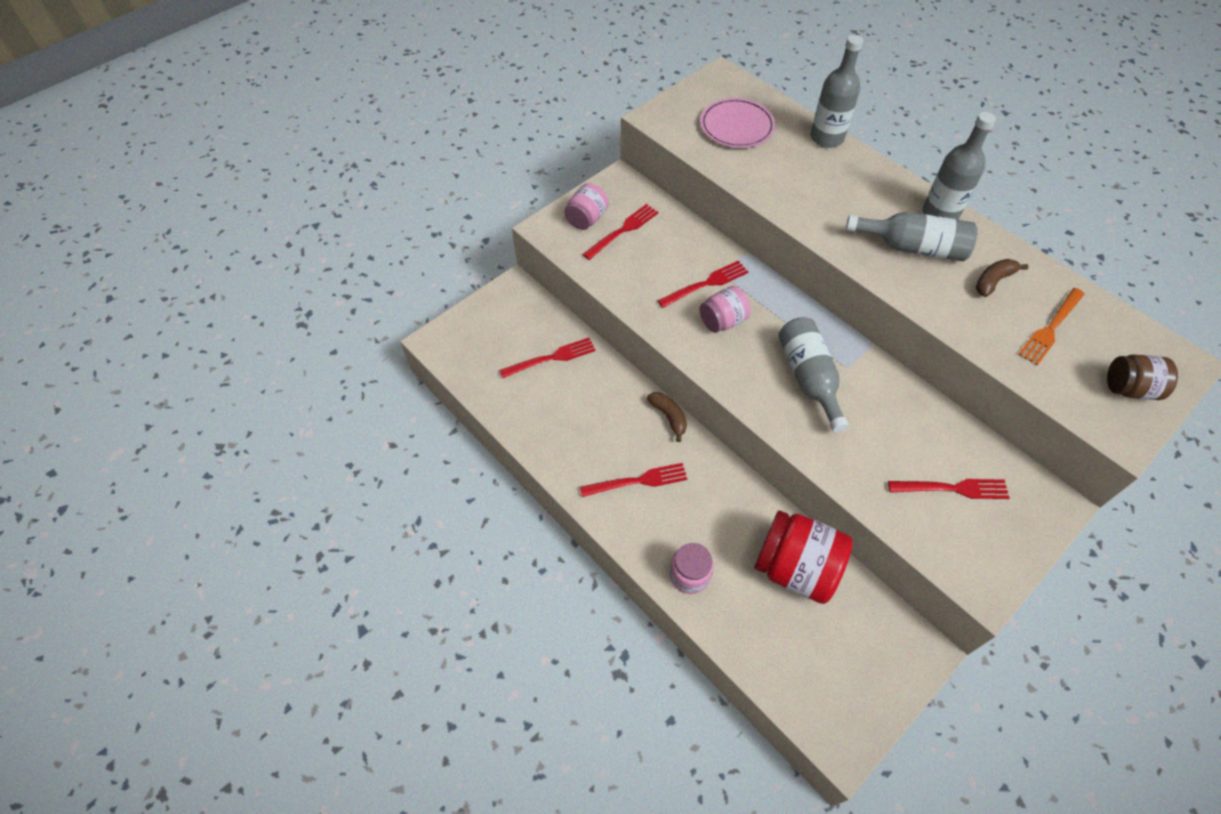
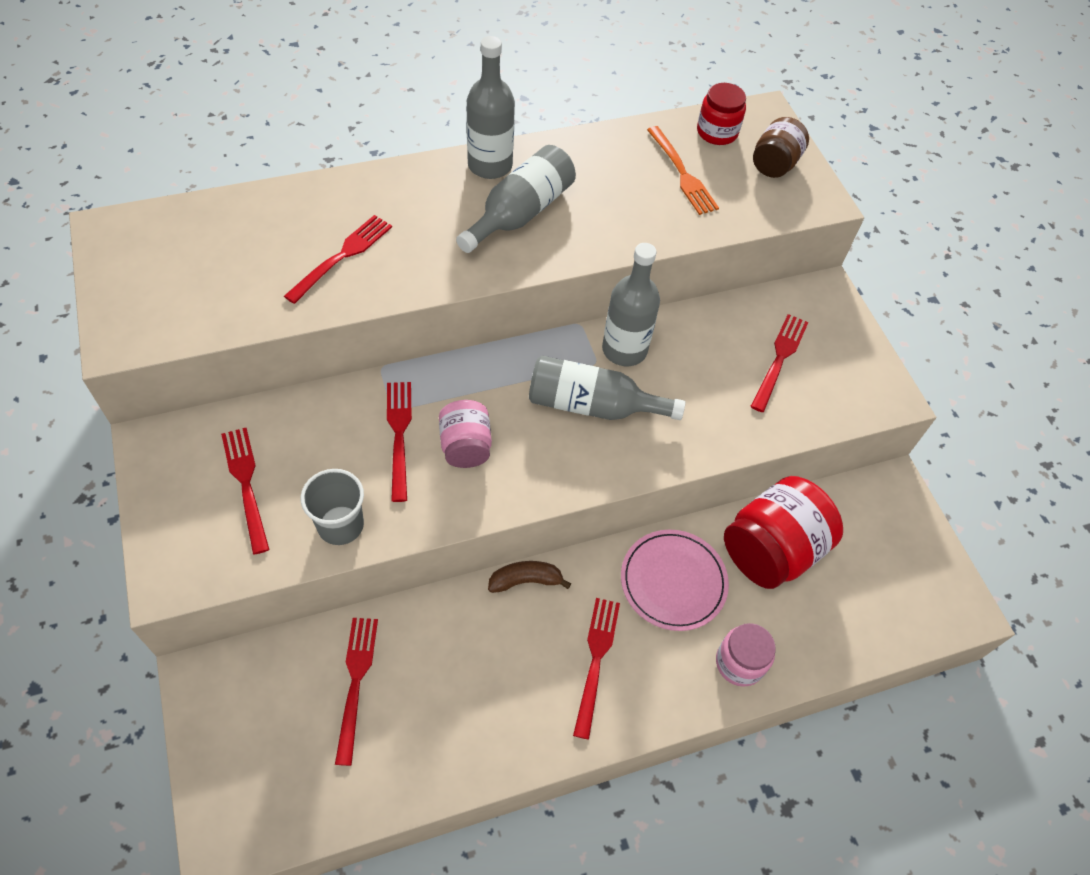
camera: 70 degrees left, 0 degrees up
pink jar [564,183,609,230] -> none
pink plate [700,98,776,148] -> pink plate moved to [621,530,729,631]
grey bottle [810,35,863,148] -> grey bottle moved to [602,243,660,366]
brown banana [976,259,1029,297] -> none
none -> red fork [284,215,392,304]
none -> grey cup [301,469,364,545]
none -> red jar [697,83,746,145]

